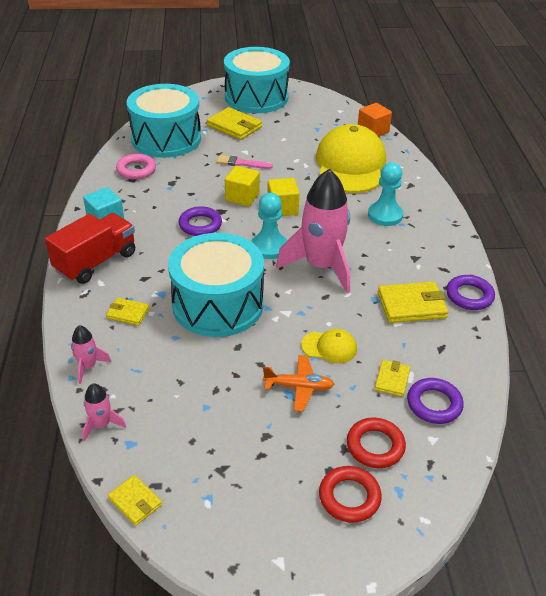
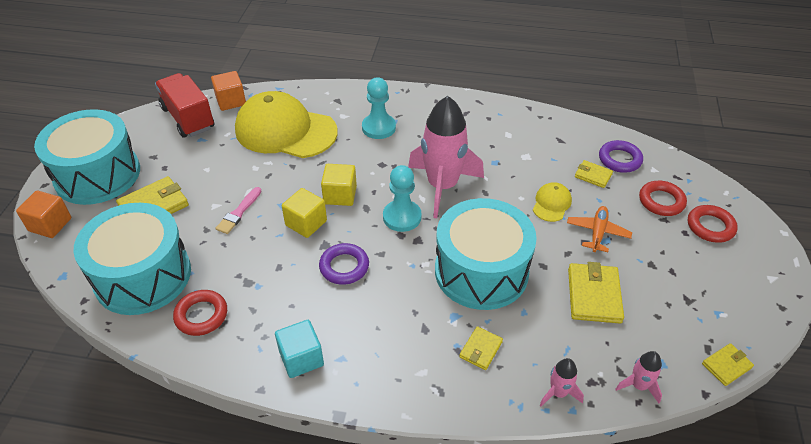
camera: 75 degrees left, 5 degrees up
red truck [45,213,135,284] -> red truck moved to [155,73,214,137]
pink ring [116,154,156,179] -> red ring [173,290,227,336]
yellow wallet [378,281,448,323] -> yellow wallet moved to [568,262,624,323]
purple ring [446,275,495,310] -> none
none -> orange cube [16,190,71,238]

